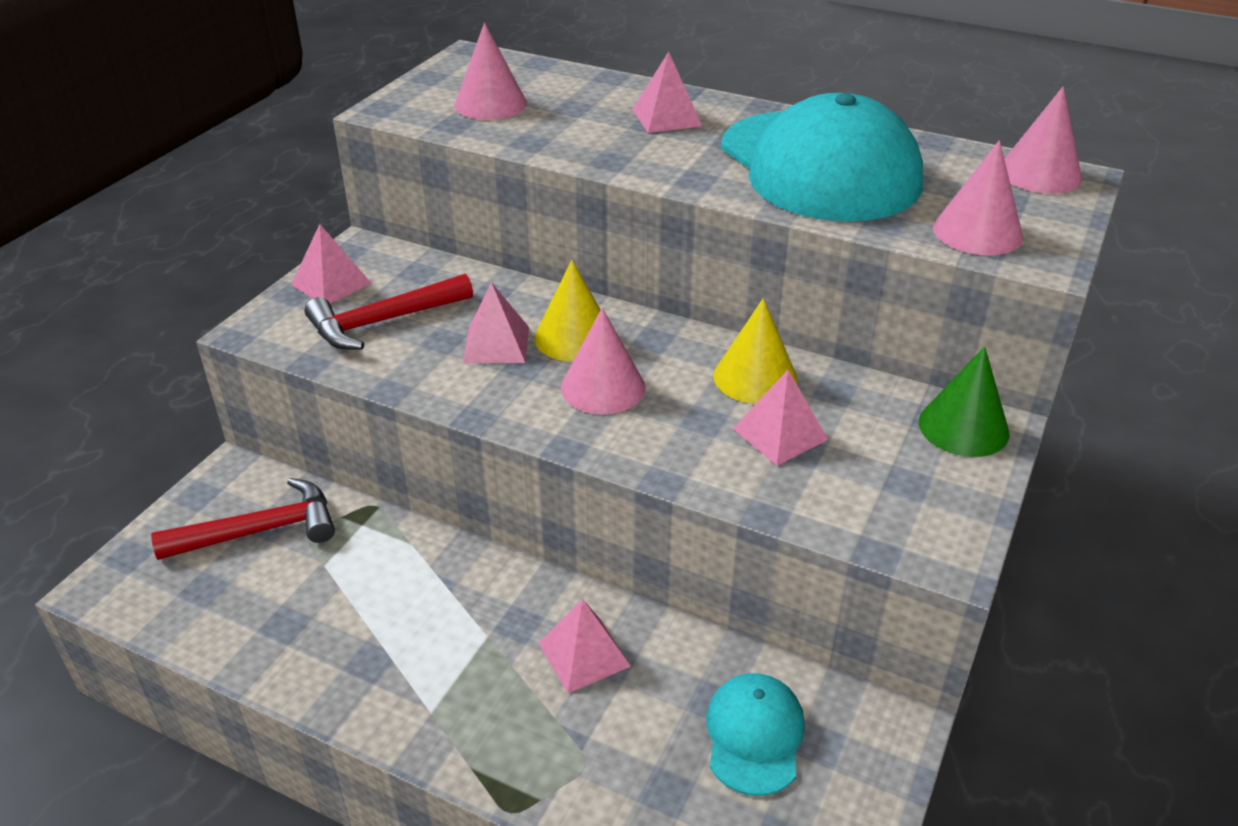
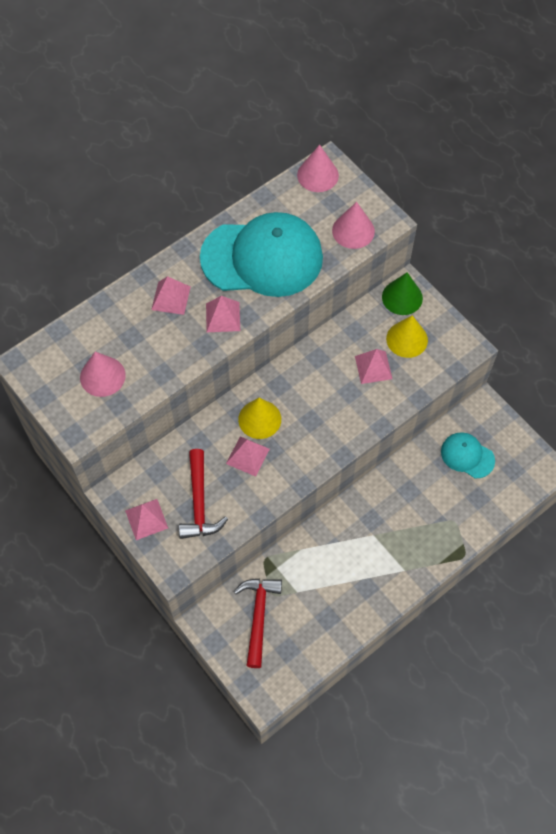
camera: 65 degrees left, 25 degrees up
pink pyramid [539,599,631,693] -> pink pyramid moved to [206,296,240,332]
pink cone [561,308,645,414] -> none
yellow cone [713,298,798,404] -> yellow cone moved to [386,315,428,358]

